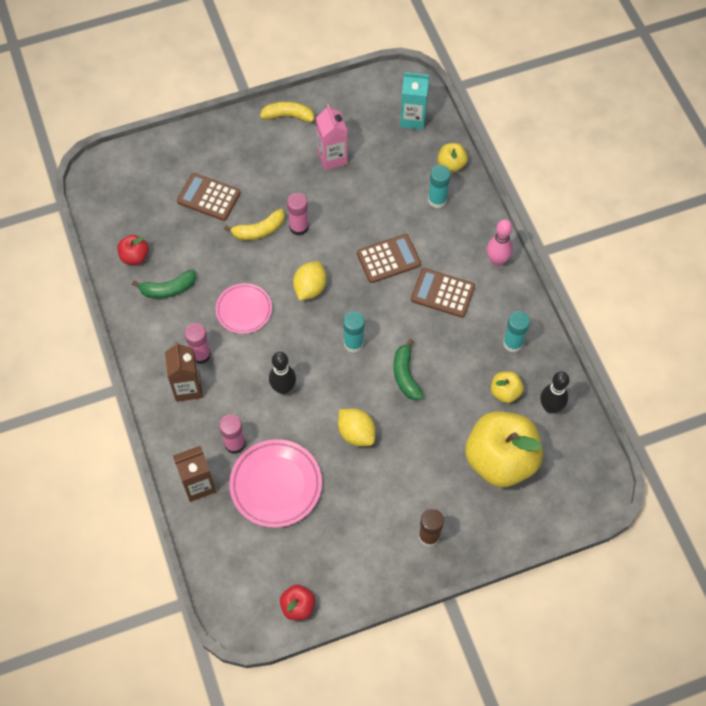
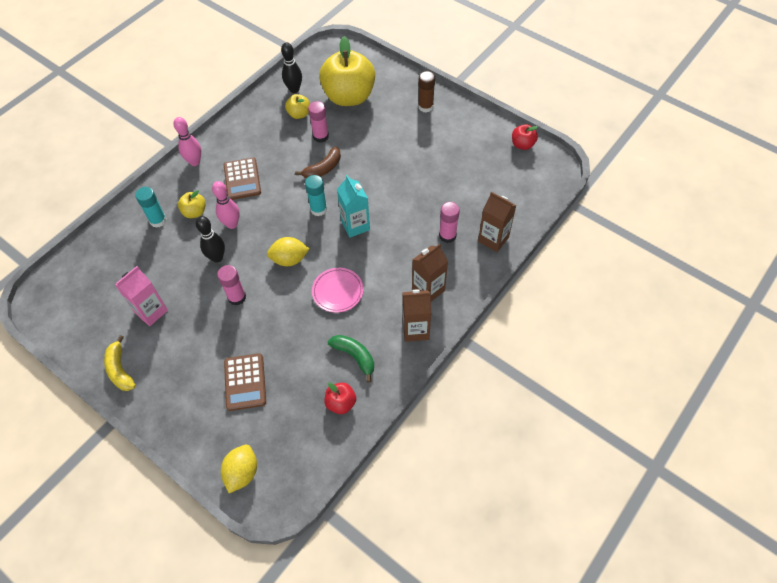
camera: 120 degrees left, 5 degrees down
pink glue stick [184,323,211,364] -> pink glue stick moved to [308,101,329,143]
yellow banana [224,209,285,240] -> none
pink plate [229,439,322,528] -> none
black bowling pin [269,352,296,394] -> black bowling pin moved to [196,216,225,263]
yellow lemon [338,409,375,446] -> yellow lemon moved to [221,445,257,493]
brown calculator [357,234,421,283] -> pink bowling pin [212,181,240,229]
green banana [393,339,423,400] -> brown banana [295,147,341,178]
turquoise carton [400,72,430,130] -> turquoise carton moved to [337,175,370,238]
yellow apple [438,143,468,172] -> yellow apple moved to [178,190,206,218]
turquoise glue stick [503,311,530,353] -> none
none -> brown carton [402,289,431,342]

